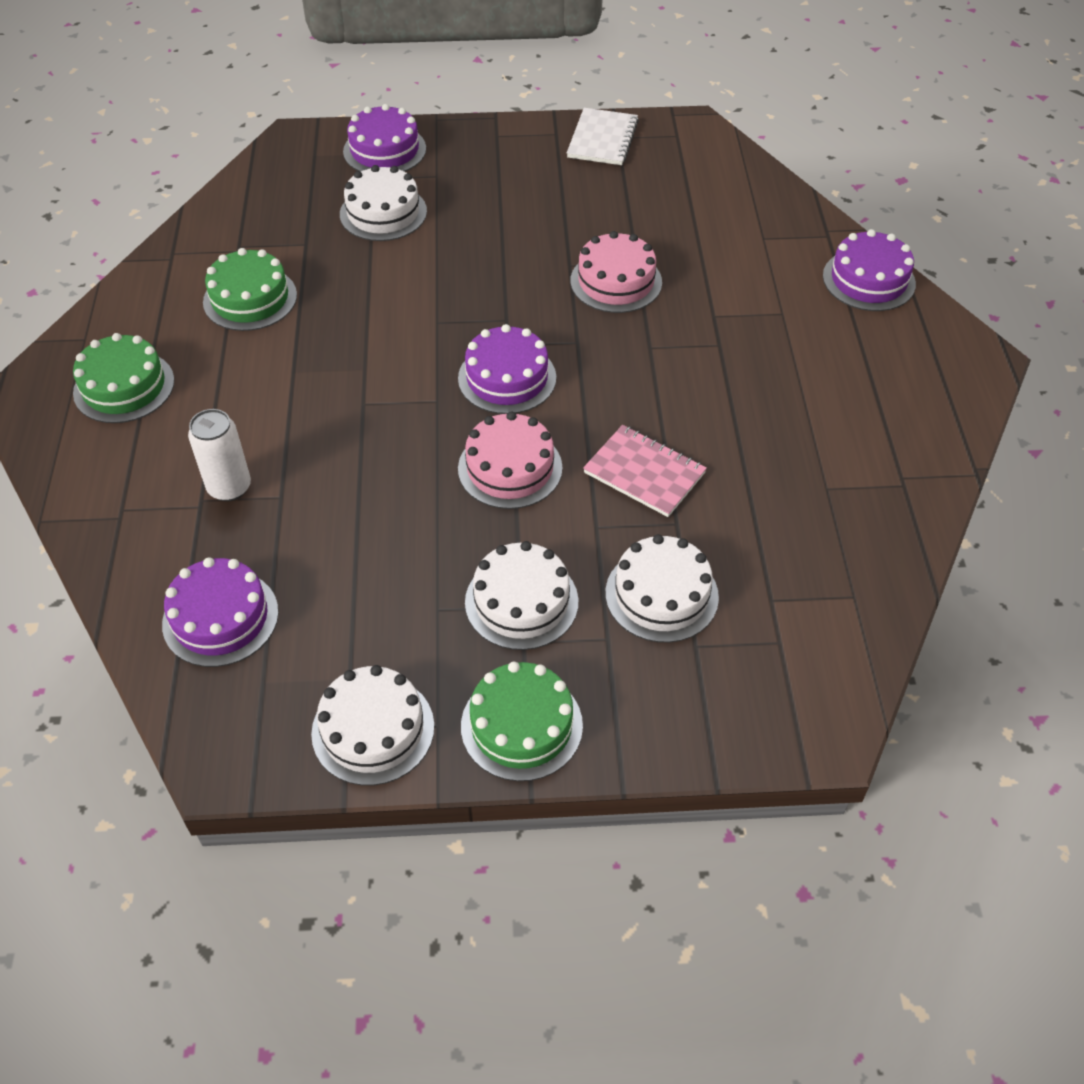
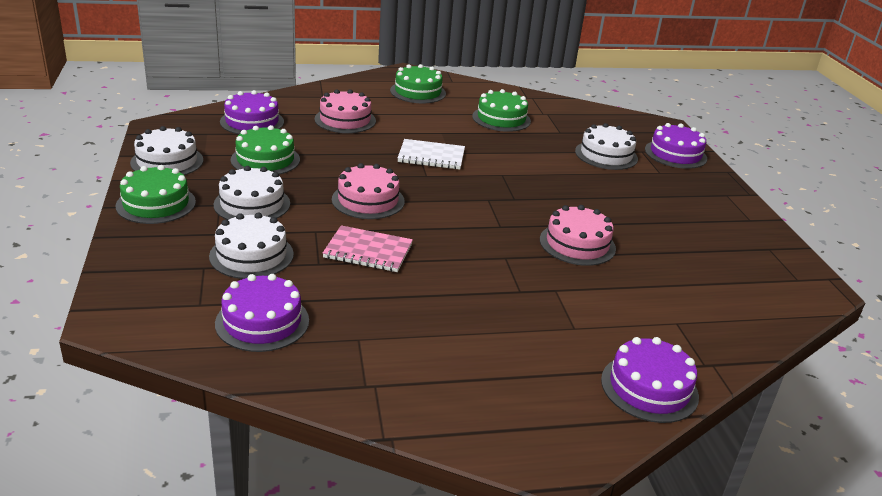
camera: 80 degrees right, 20 degrees down
white can [188,409,251,501] -> pink cake [315,89,376,133]
purple cake [458,324,556,414] -> purple cake moved to [215,274,309,352]
white notebook [567,108,639,165] -> white notebook moved to [398,139,465,170]
pink notebook [583,425,707,517] -> pink notebook turned 75 degrees clockwise [323,225,413,272]
none -> green cake [231,125,300,175]

